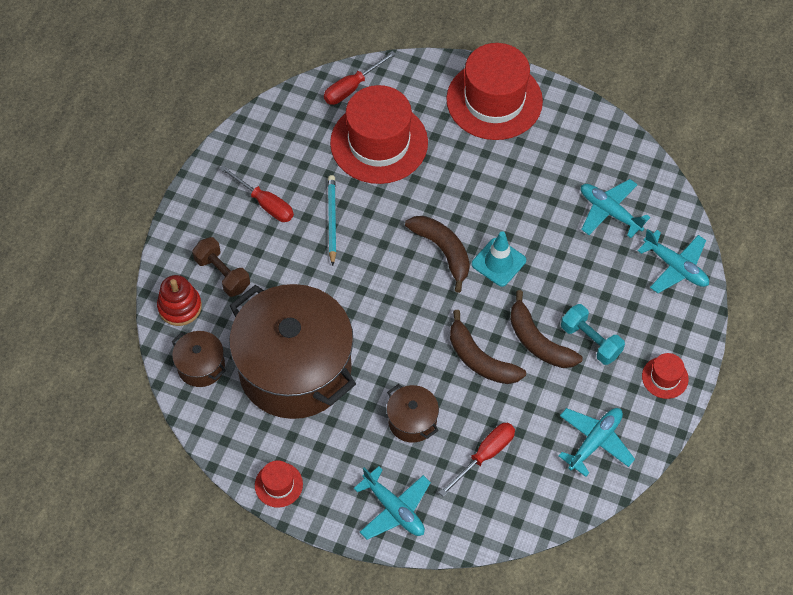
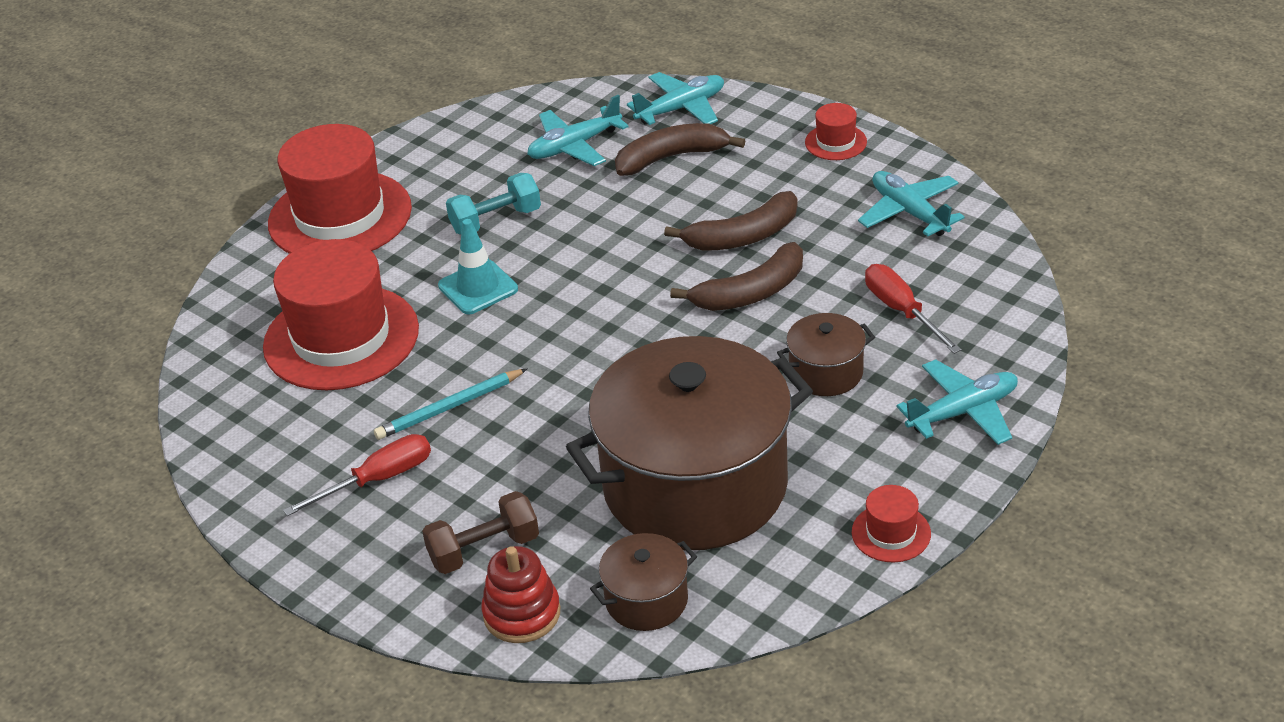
camera: 70 degrees left, 20 degrees down
red screwdriver [324,51,396,105] -> none
turquoise pencil [328,175,336,266] -> turquoise pencil turned 45 degrees counterclockwise [374,369,527,440]
brown banana [405,216,470,293] -> brown banana moved to [615,123,745,176]
turquoise traffic cone [472,231,526,287] -> turquoise traffic cone moved to [438,219,518,314]
turquoise dumbbell [561,304,625,365] -> turquoise dumbbell moved to [446,173,541,235]

